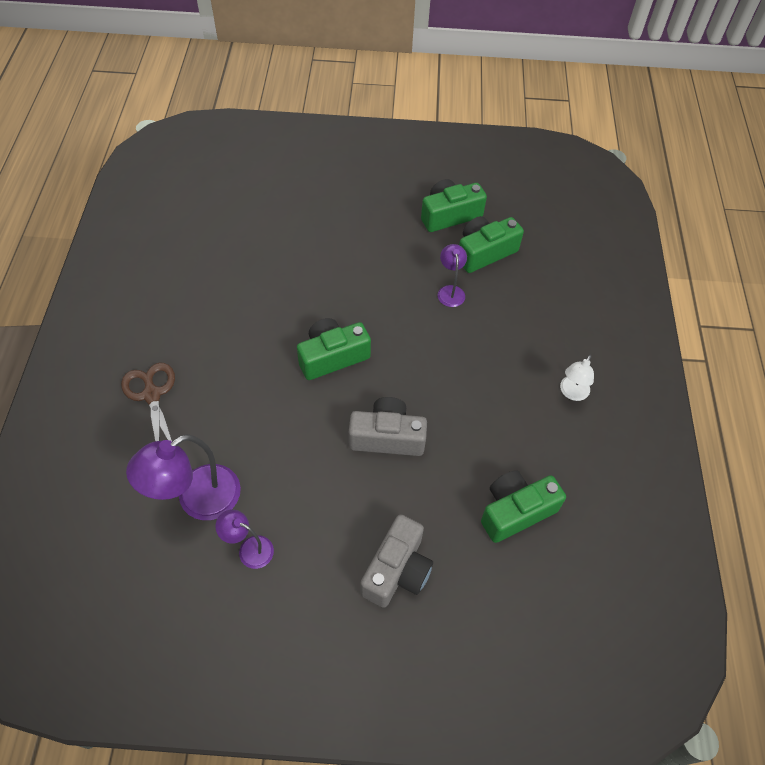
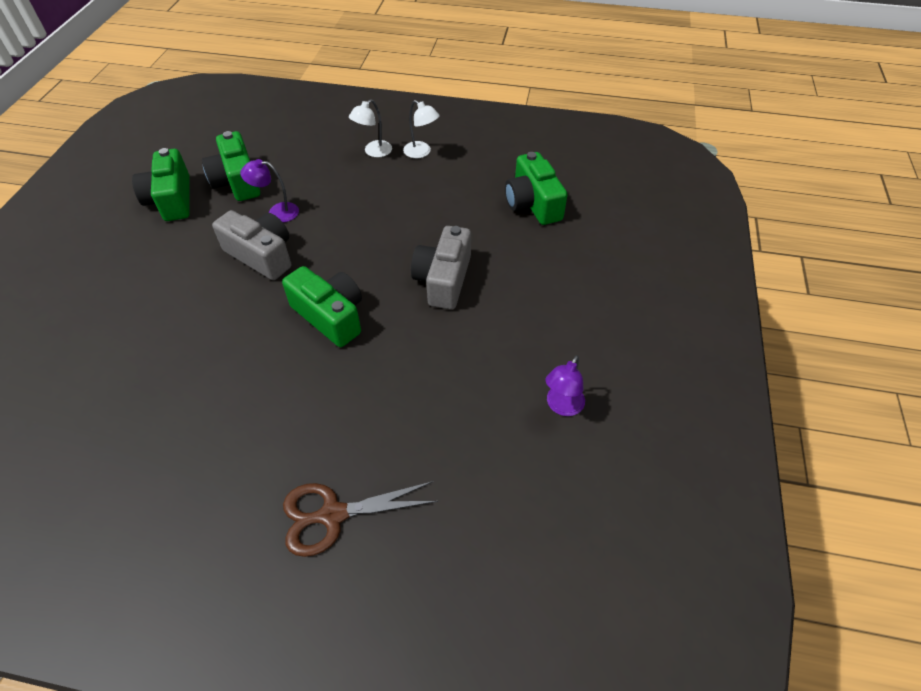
camera: 80 degrees left, 5 degrees down
purple lamp [126,434,241,520] -> none
green camera [297,318,371,380] -> green camera turned 150 degrees clockwise [282,266,362,347]
grey camera [360,514,433,608] -> grey camera moved to [212,210,291,280]
none -> white lamp [349,99,392,157]

